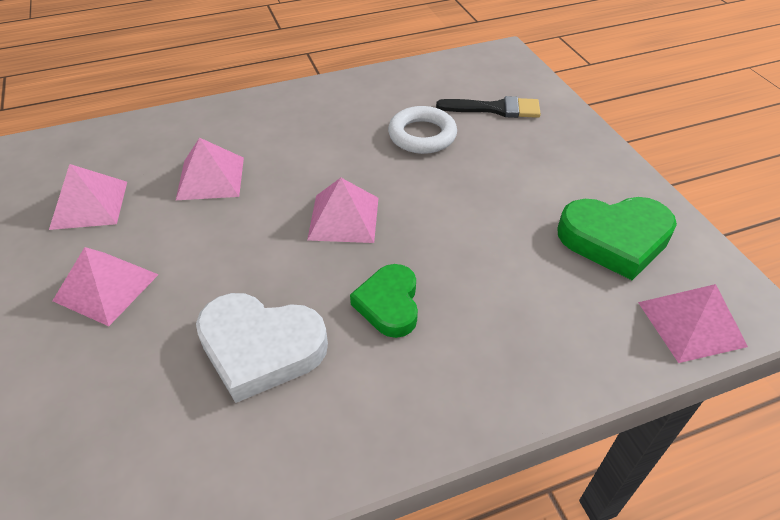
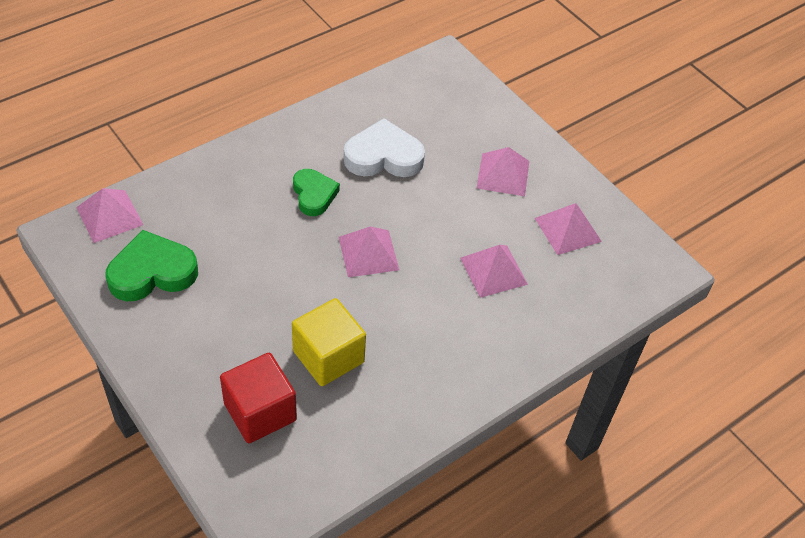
camera: 160 degrees right, 5 degrees up
white ring [388,106,457,154] -> yellow cube [292,298,366,386]
black brush [436,96,541,118] -> red cube [220,353,297,443]

